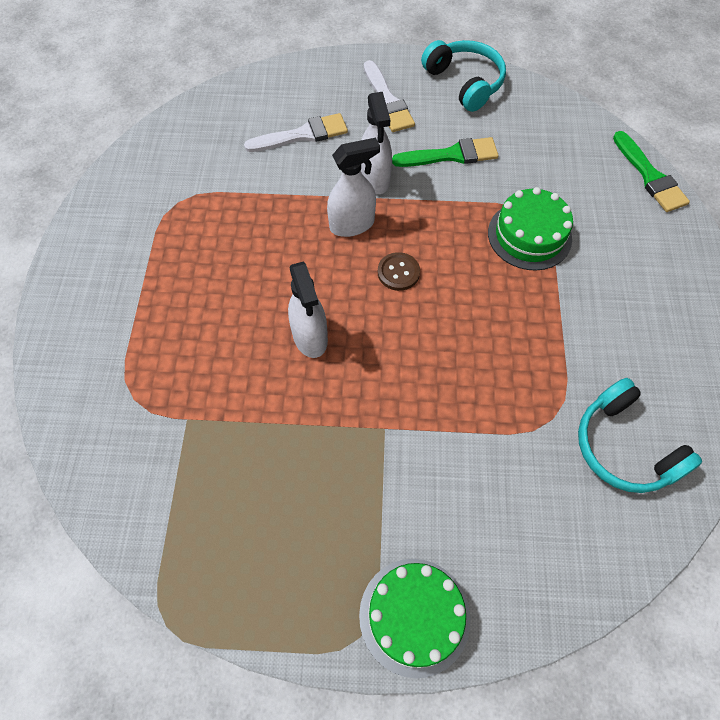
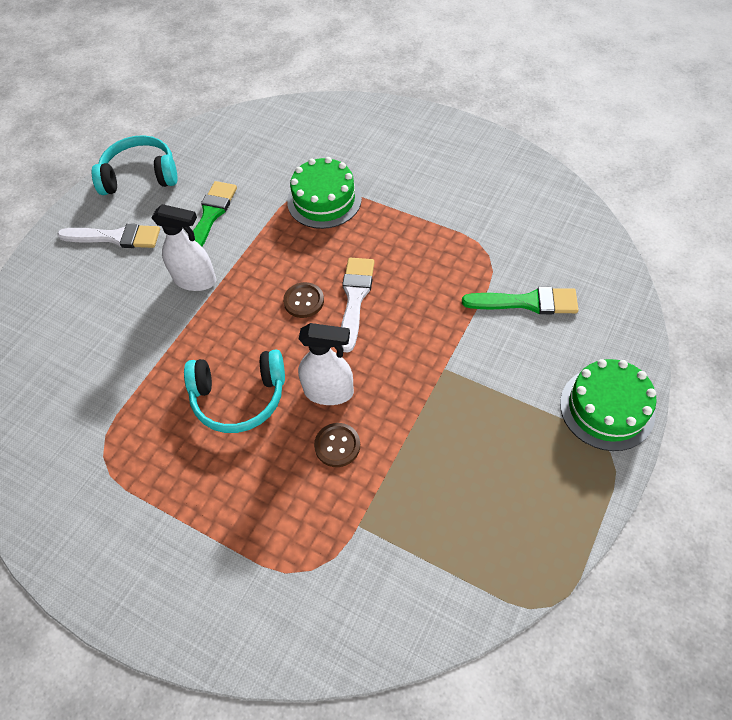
camera: 60 degrees left, 5 degrees down
white brush [244,113,348,152] -> white brush moved to [341,258,374,353]
white spray bottle [327,138,380,237] -> none
turquoise headphones [578,378,702,493] -> turquoise headphones moved to [184,350,285,433]
green brush [613,131,690,212] -> green brush moved to [462,287,579,314]
none -> brown button [314,423,360,467]

